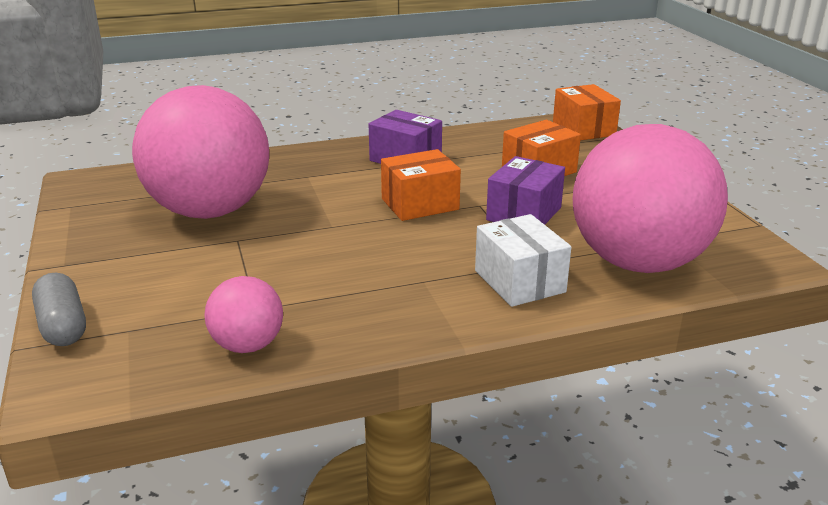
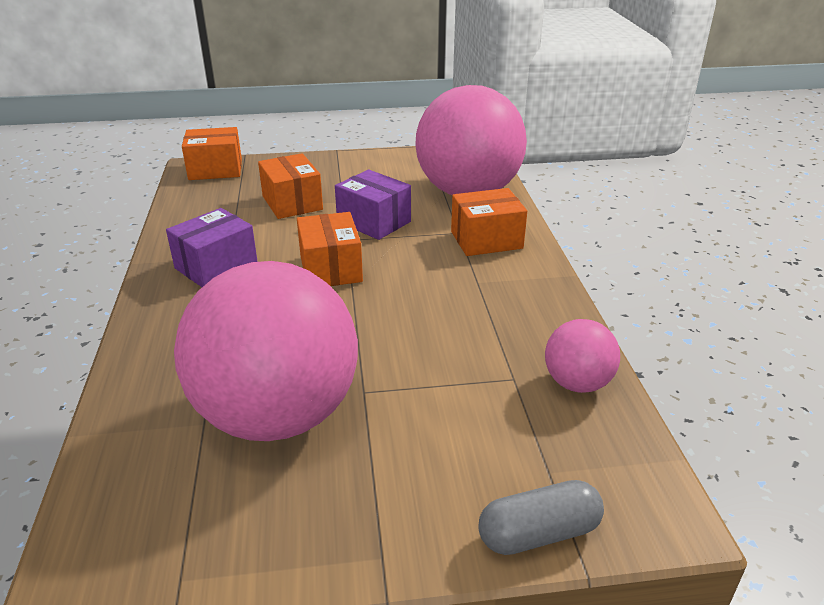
camera: 80 degrees left, 5 degrees up
white box [475,214,571,307] -> orange box [451,188,527,256]

